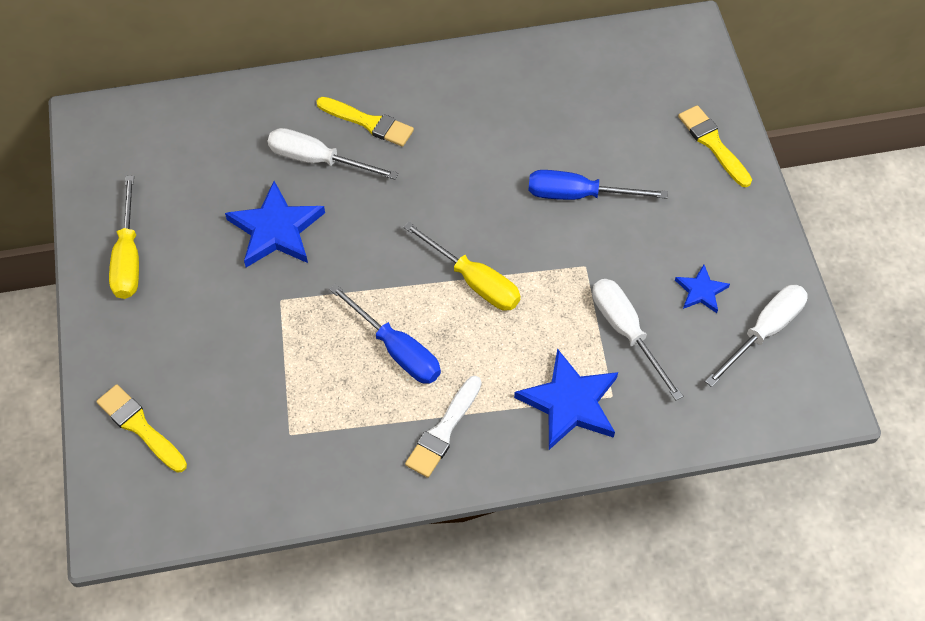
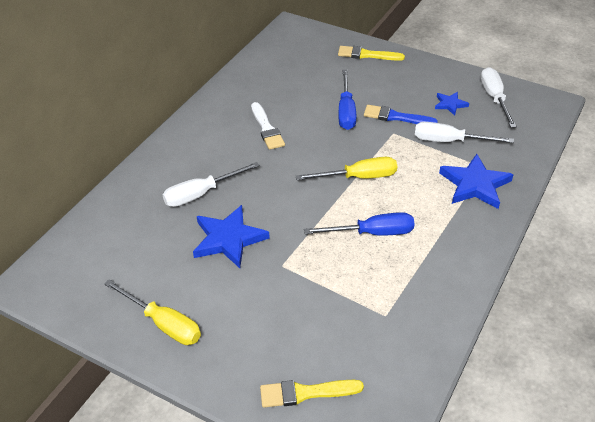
camera: 50 degrees left, 15 degrees down
yellow brush [316,97,414,147] -> none
white brush [405,376,482,478] -> white brush moved to [251,102,285,150]
blue screwdriver [528,170,668,200] -> blue screwdriver turned 45 degrees counterclockwise [338,70,356,130]
none -> blue brush [364,105,438,124]

